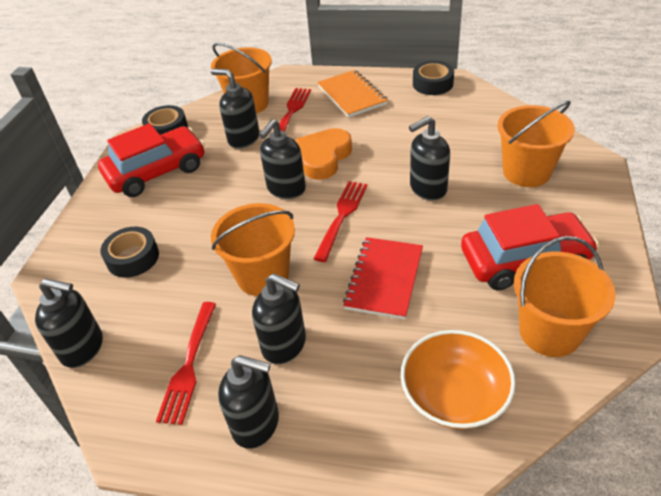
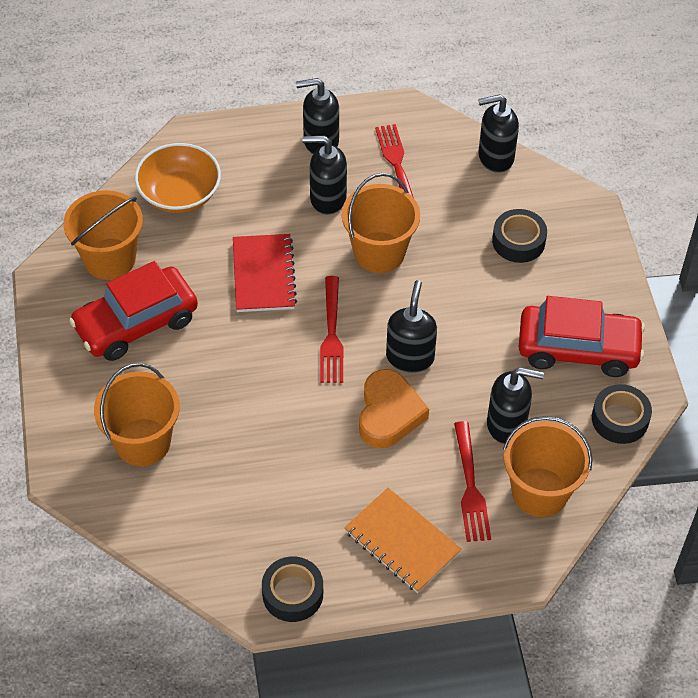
camera: 155 degrees right, 10 degrees up
red car [98,123,205,197] -> red car turned 120 degrees counterclockwise [519,296,645,377]
black soap dispenser [409,116,450,200] -> none

